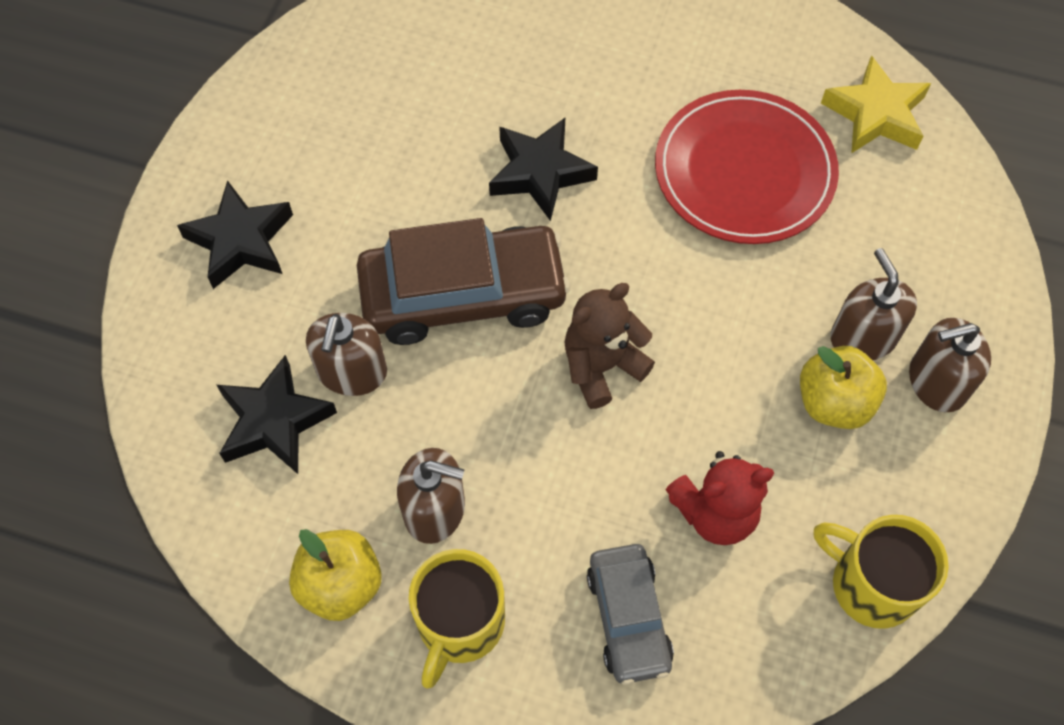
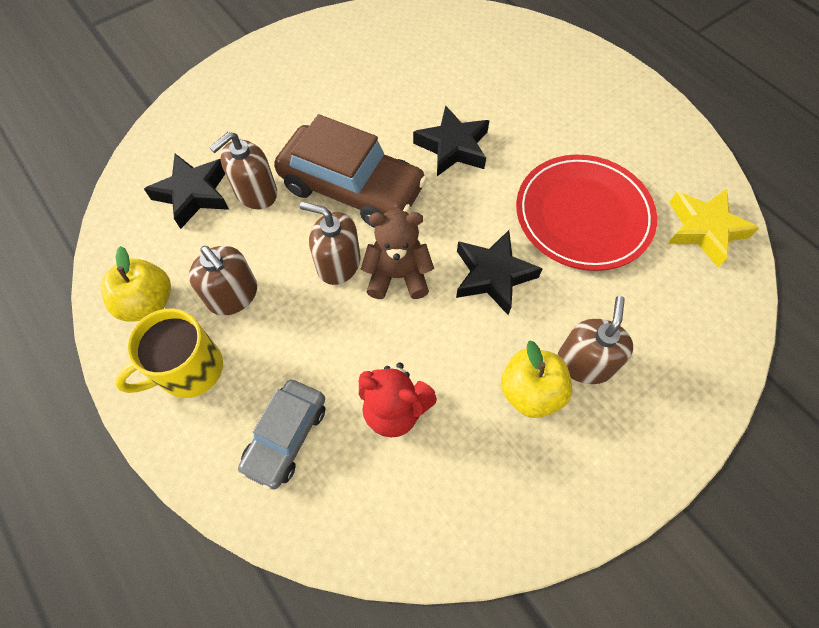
camera: 35 degrees right, 0 degrees up
black star [177,180,293,289] -> black star moved to [456,230,543,315]
yellow mug [814,515,949,629] -> none
brown soap dispenser [909,318,991,412] -> brown soap dispenser moved to [300,202,361,285]

